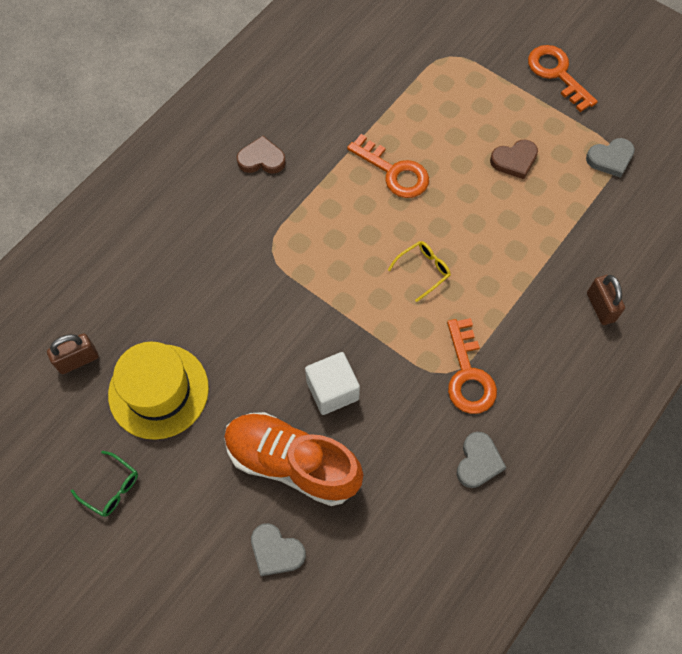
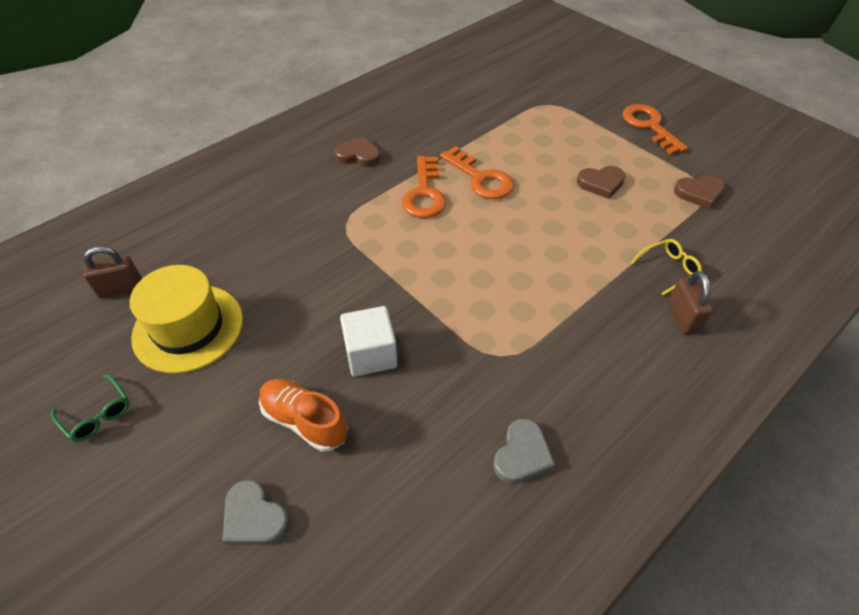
camera: 10 degrees right, 15 degrees down
orange shoe [224,412,363,506] -> orange shoe [259,379,348,452], size x0.62
yellow glasses [388,241,451,302] -> yellow glasses moved to [631,239,702,295]
orange key [447,318,497,414] -> orange key moved to [402,156,446,218]
grey heart [586,138,635,178] -> brown heart [674,175,725,209]

